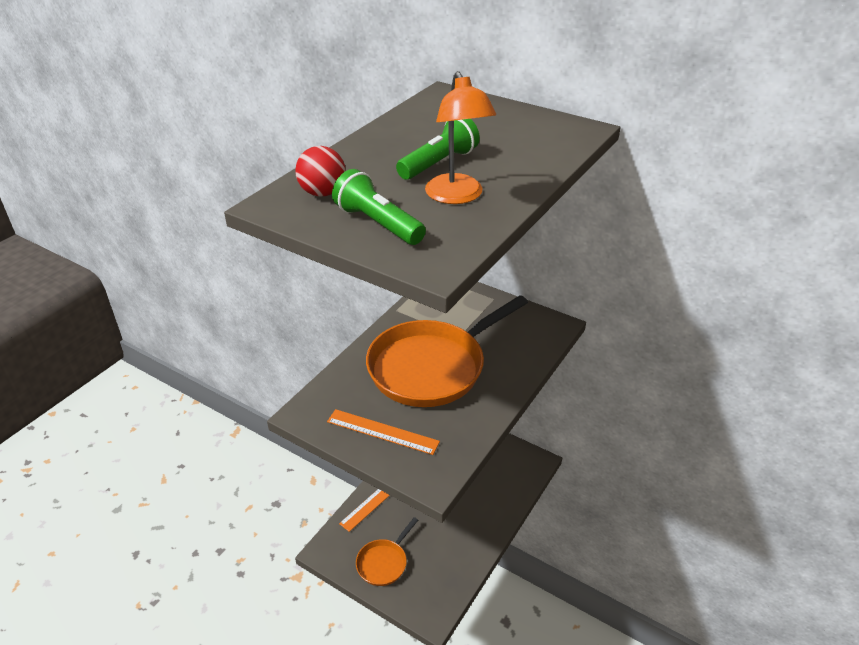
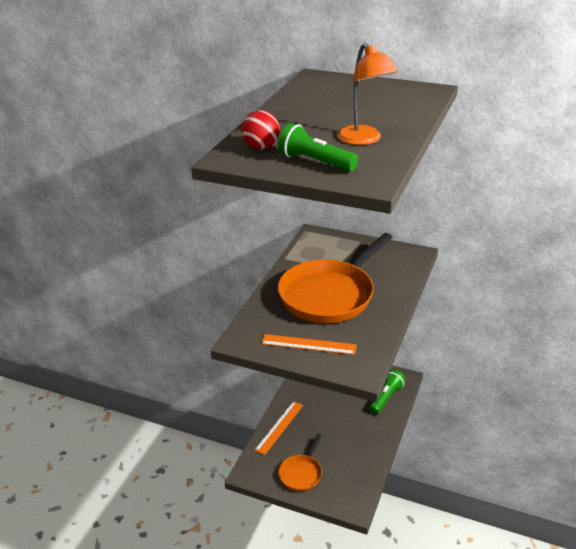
camera: 10 degrees left, 5 degrees down
green flashlight [396,119,480,180] -> green flashlight moved to [369,369,406,415]

